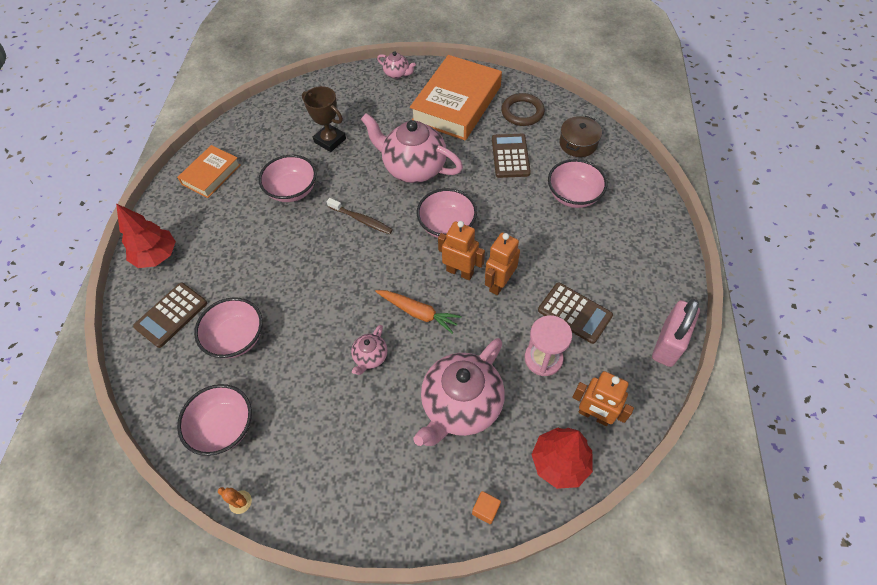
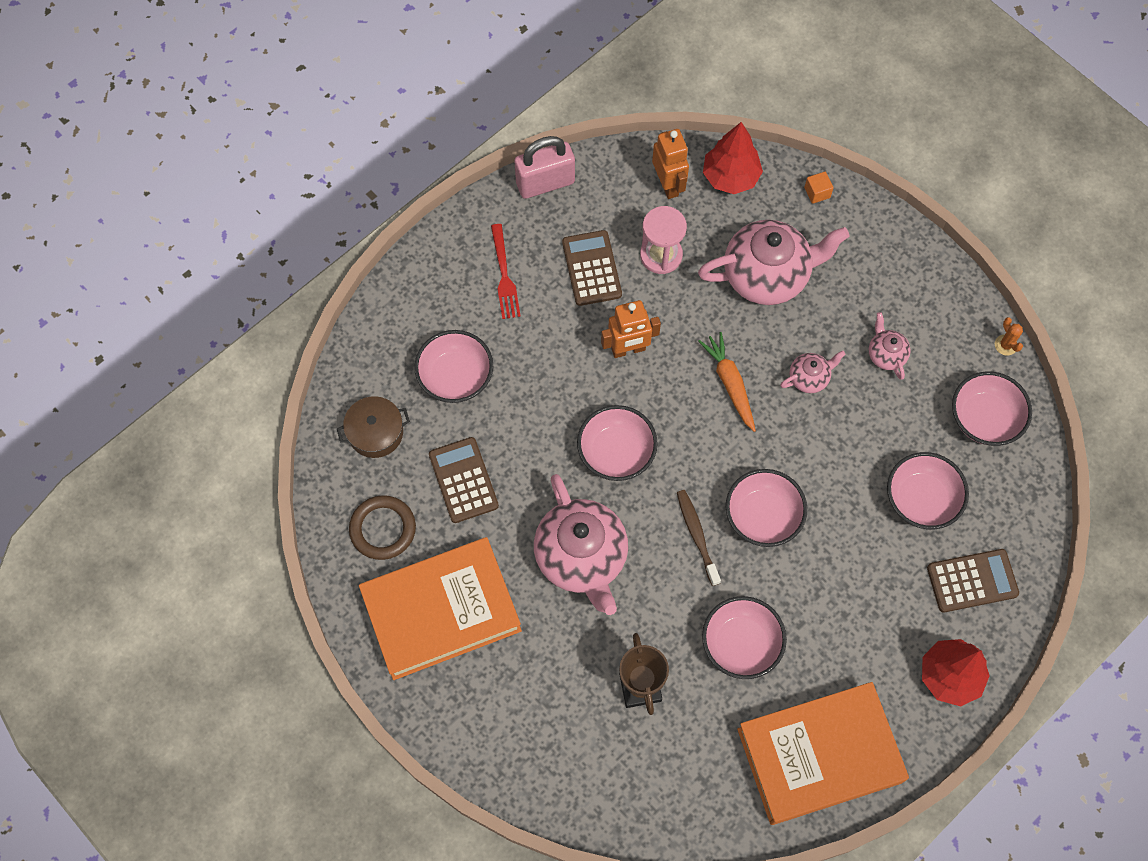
camera: 140 degrees left, 10 degrees up
orange book [177,145,241,198] -> orange book [737,682,909,825], size x1.83
pink teapot [377,51,416,79] -> pink teapot moved to [869,312,911,380]
orange robot [438,221,485,280] -> none
brown calculator [492,134,531,178] -> brown calculator turned 120 degrees clockwise [429,437,499,523]
none -> red fork [491,224,521,319]
none -> pink bowl [726,469,807,547]

